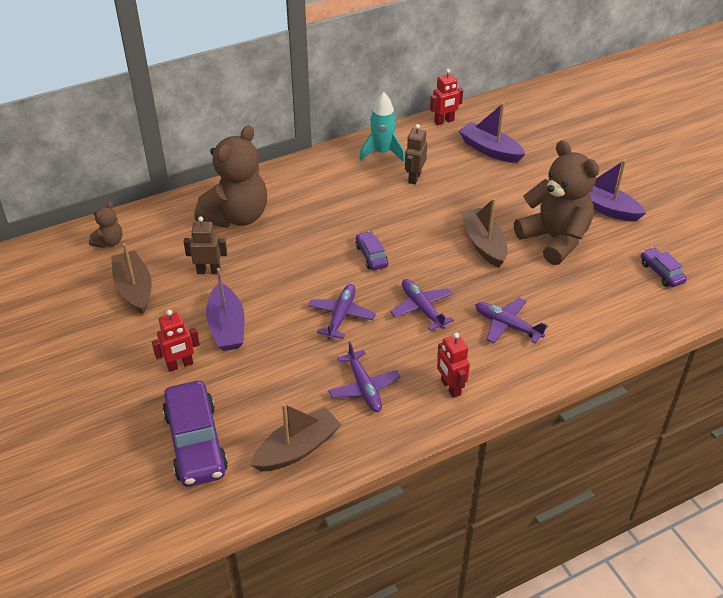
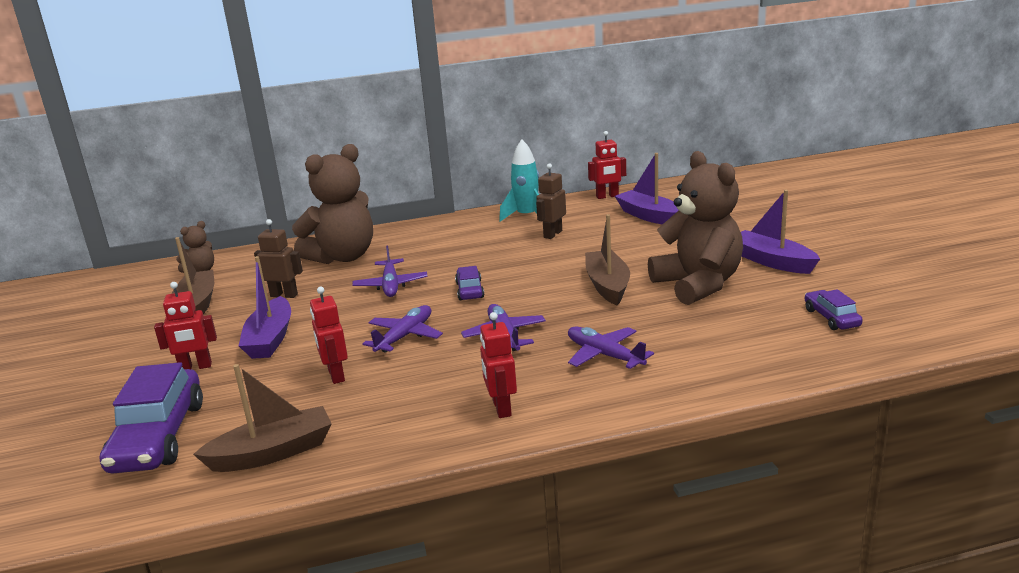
camera: 15 degrees right, 20 degrees down
purple plane [329,341,400,412] -> purple plane moved to [352,246,428,297]
none -> red robot [310,286,348,384]

